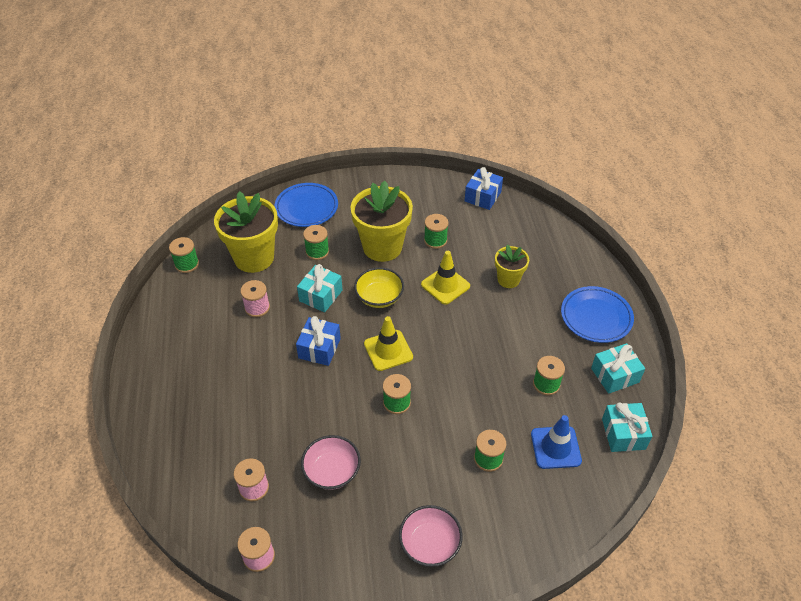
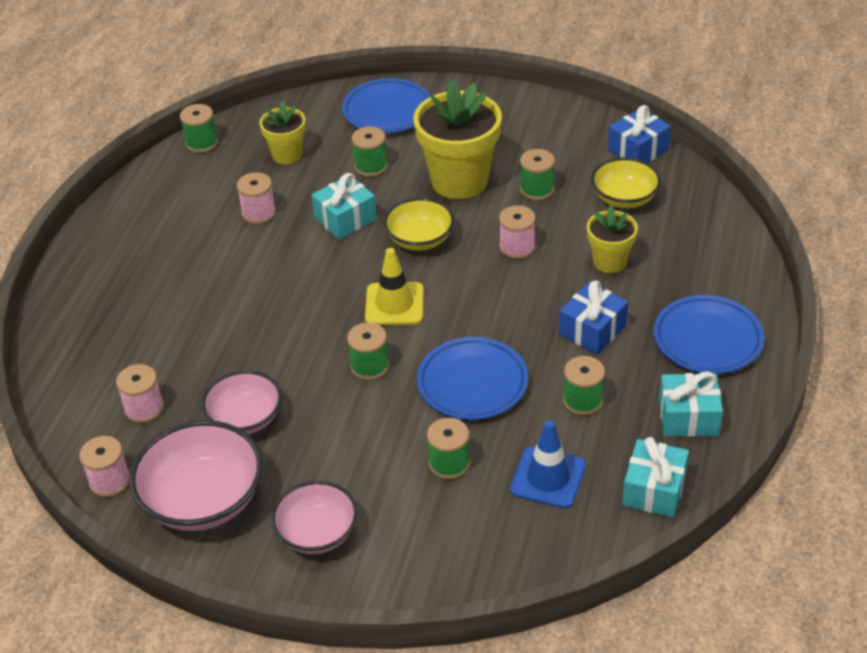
camera: 25 degrees right, 5 degrees down
yellow flower pot [214,191,278,273] -> yellow flower pot [259,101,306,164], size x0.55
blue gift [296,316,341,366] -> blue gift moved to [559,281,628,355]
yellow traffic cone [421,251,470,305] -> pink spool [499,205,536,259]
none -> pink bowl [129,420,263,531]
none -> blue plate [417,337,528,420]
none -> yellow bowl [591,158,661,208]

